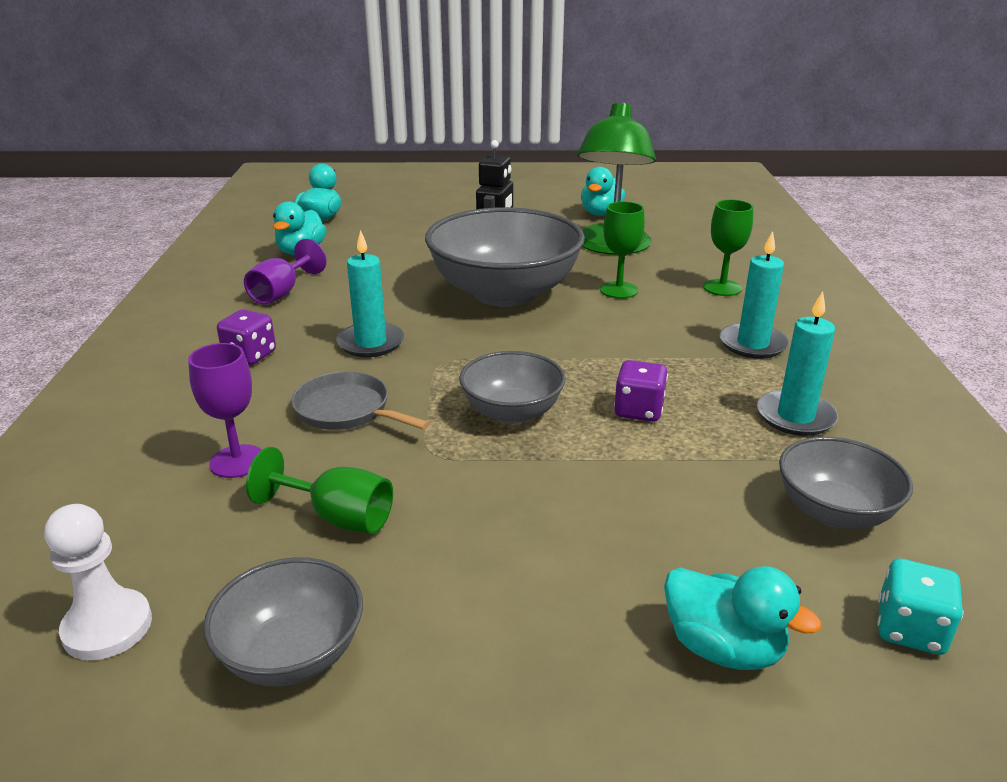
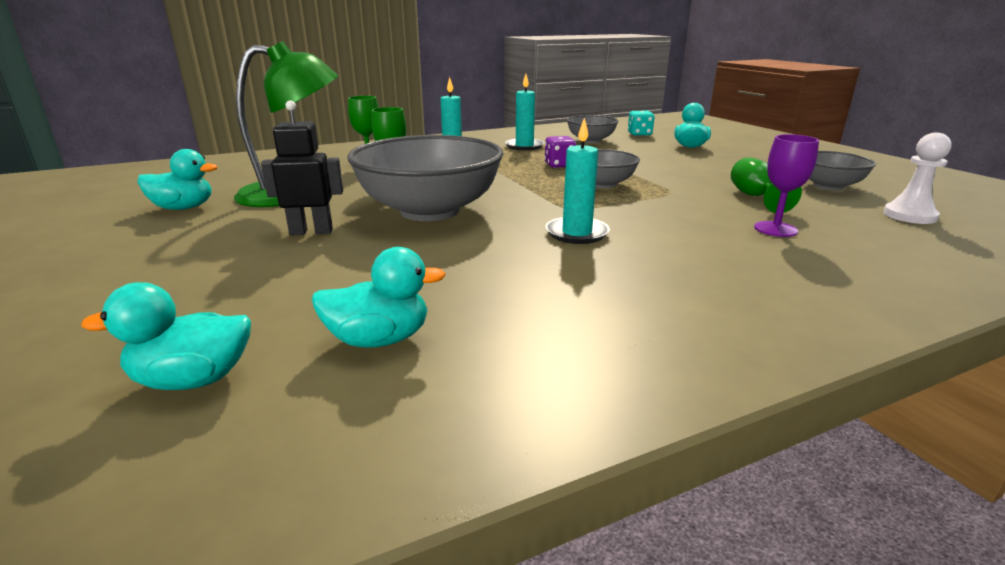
camera: 115 degrees left, 5 degrees down
purple dice [217,309,276,365] -> none
purple goblet [244,239,327,305] -> none
grey pan [291,372,430,430] -> none

